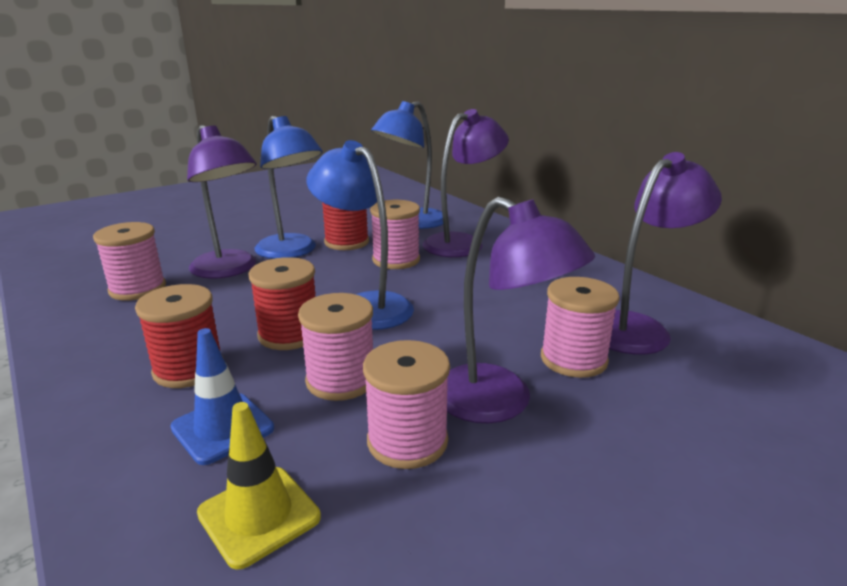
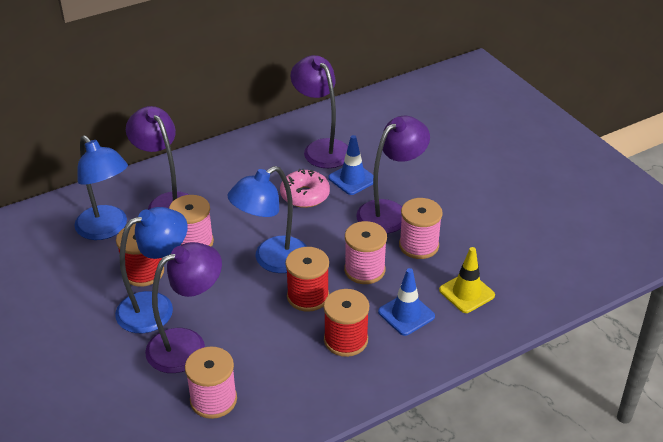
camera: 85 degrees left, 15 degrees up
pink spool [541,277,619,378] -> blue traffic cone [328,135,373,195]
none -> pink donut [280,169,330,208]

